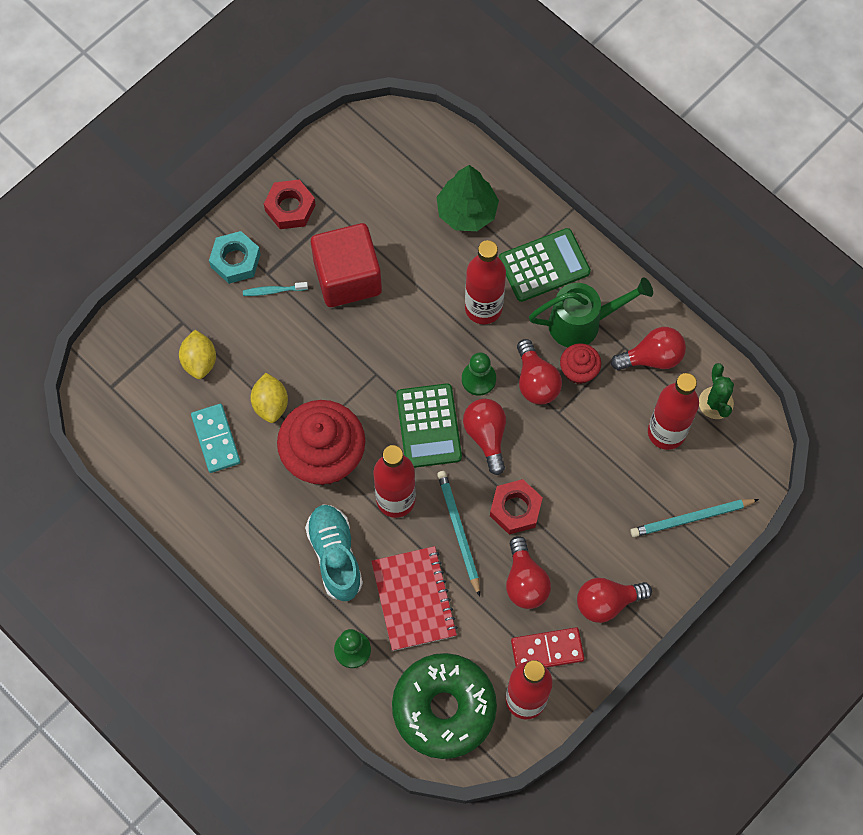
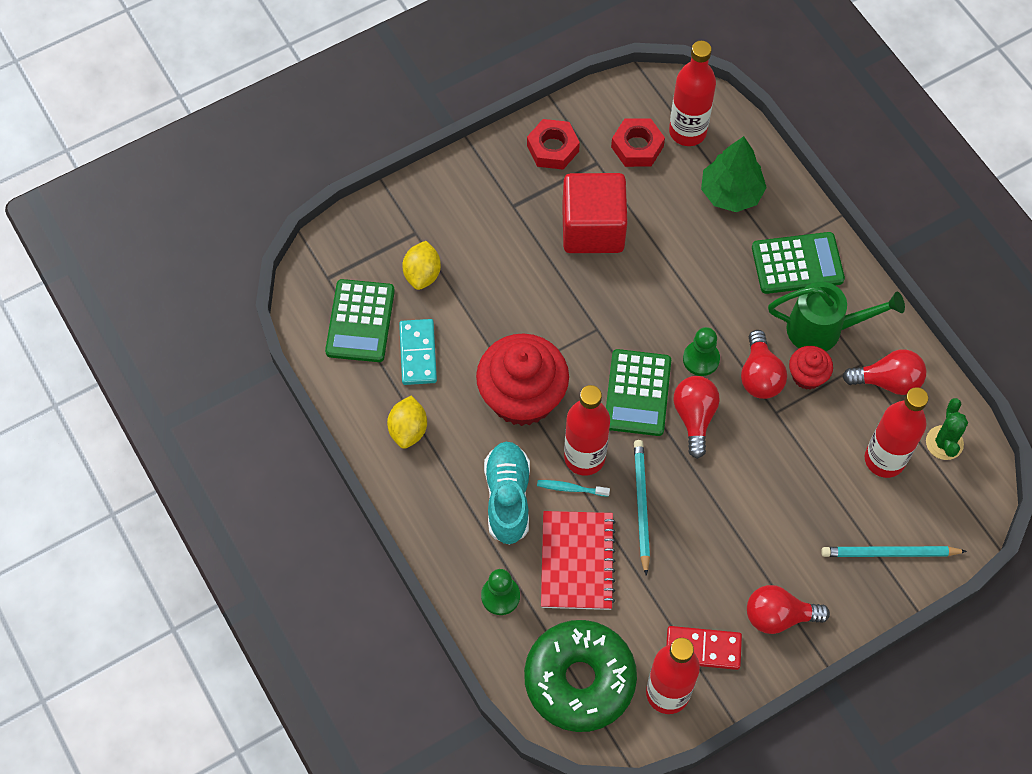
camera: 15 degrees right, 5 degrees down
turquoise nut [209,231,261,284] -> none
turquoise toothbrush [243,282,308,296] -> turquoise toothbrush moved to [537,480,610,497]
yellow lemon [251,373,288,423] -> yellow lemon moved to [387,395,427,449]
red bottle [465,240,506,324] -> red bottle moved to [669,41,716,146]
red nut [490,479,543,535] -> red nut moved to [611,118,665,167]
red light bulb [506,536,551,609] -> none
none -> green calculator [325,279,395,362]

